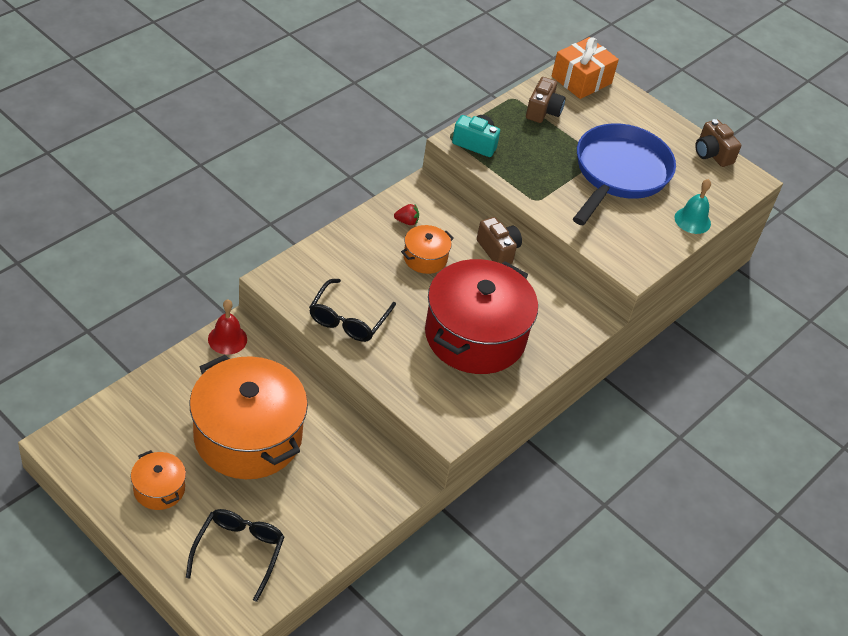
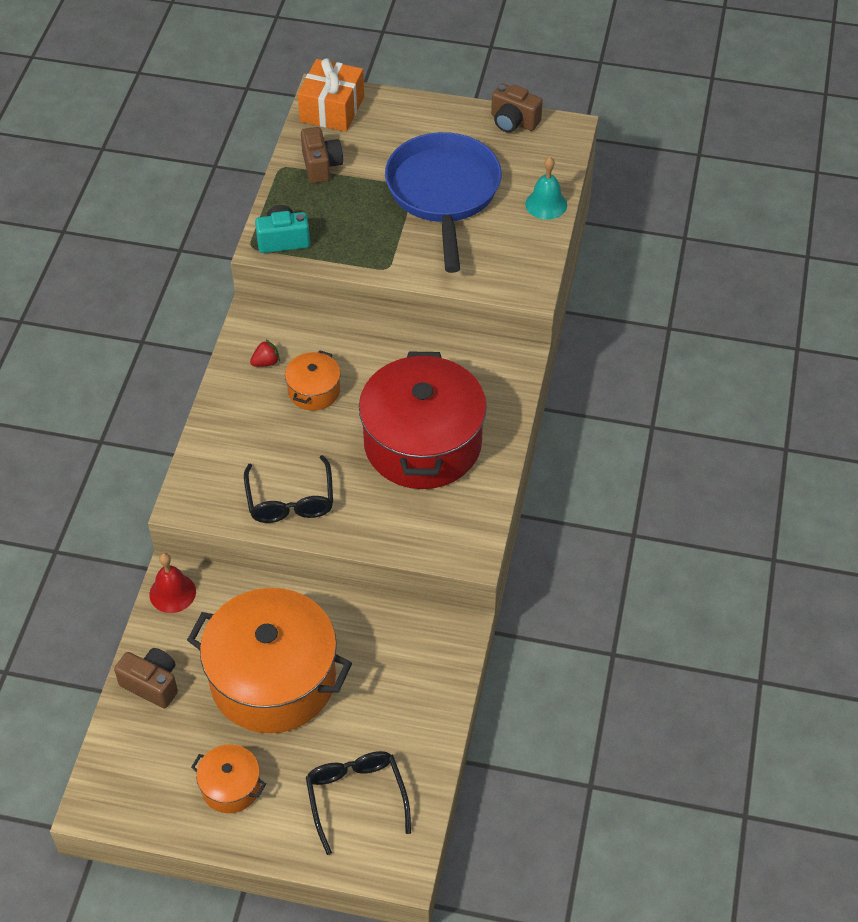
camera: 25 degrees left, 5 degrees up
brown camera [477,217,522,264] -> brown camera moved to [114,648,178,709]

